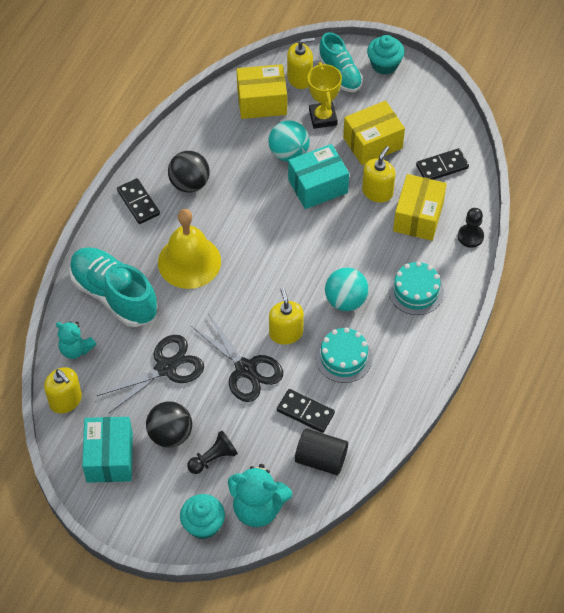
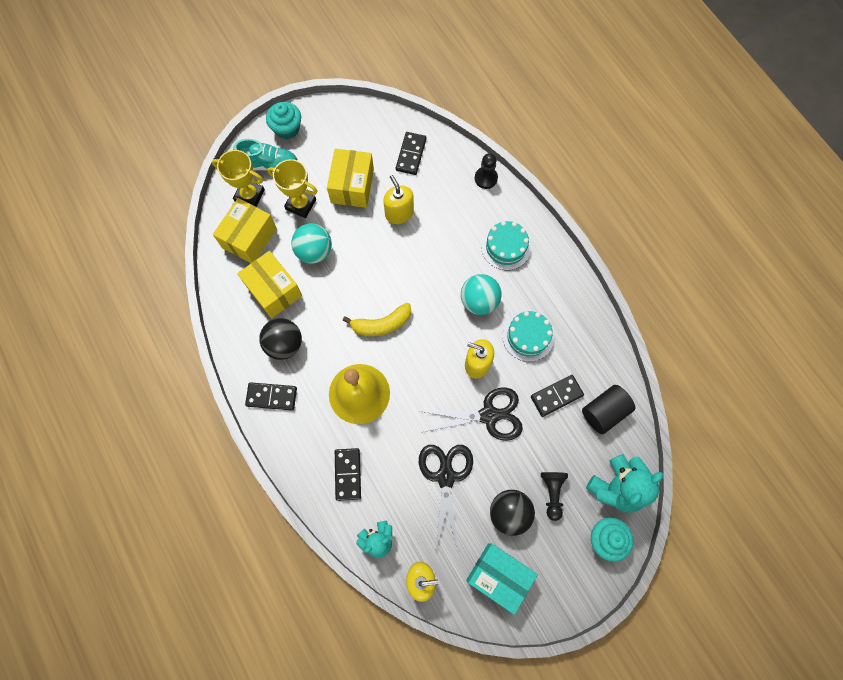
camera: 55 degrees left, 15 degrees up
turquoise shoe [69,247,158,327] -> black domino [335,448,361,501]
yellow soap dispenser [287,37,315,89] -> yellow trophy [212,150,265,207]
turquoise box [288,144,349,209] -> none
yellow box [393,174,447,241] -> yellow box moved to [237,251,302,318]
none -> yellow banana [343,303,411,336]

